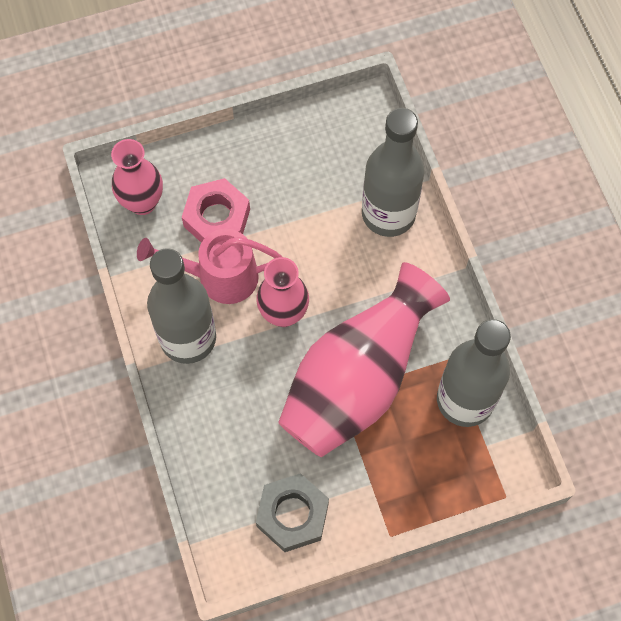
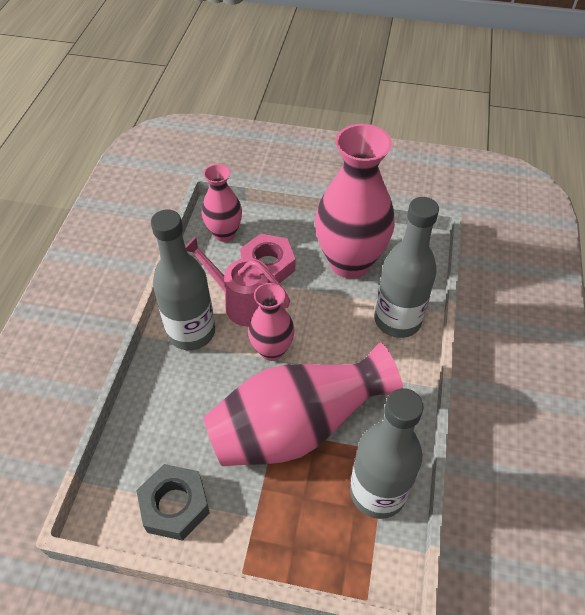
camera: 30 degrees right, 15 degrees down
none -> pink vase [315,124,395,278]

